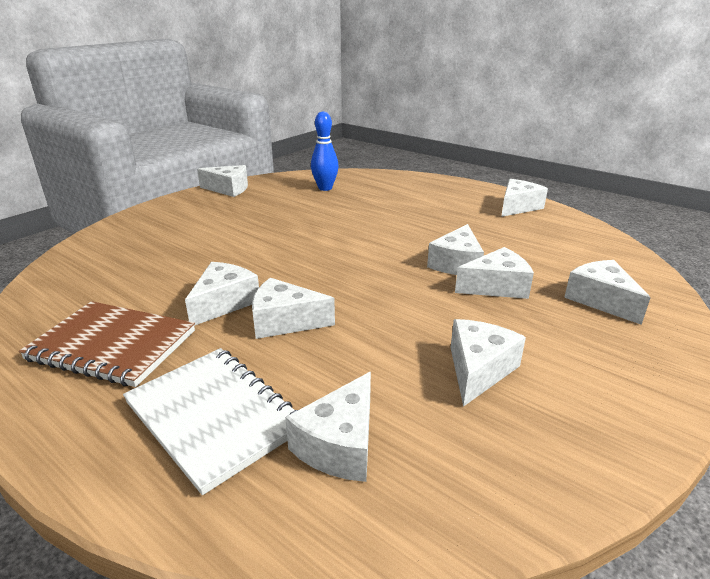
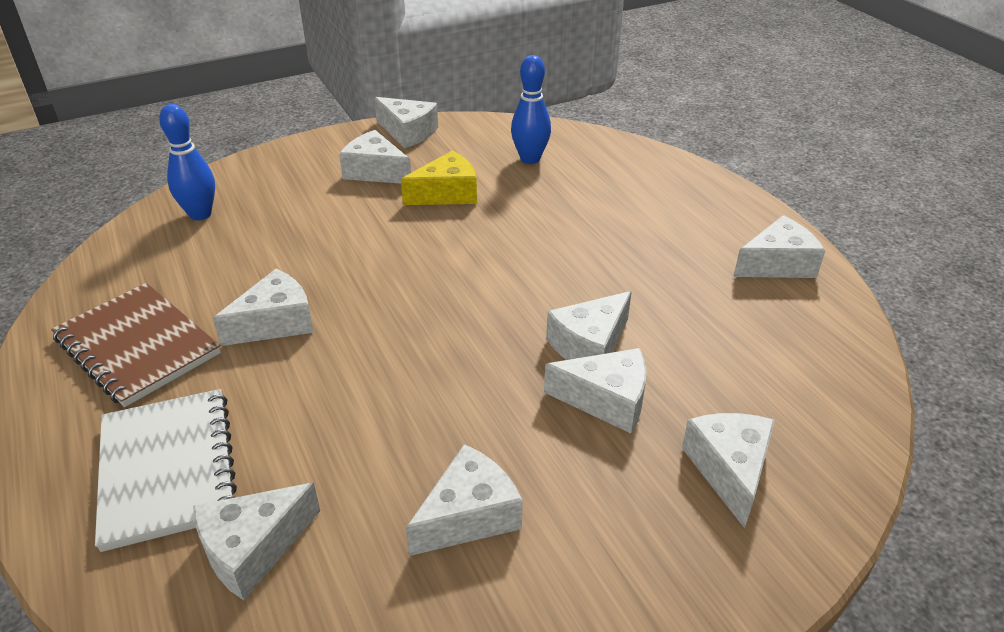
camera: 25 degrees right, 10 degrees up
white cheese [252,278,335,339] -> white cheese moved to [339,130,411,184]
none -> blue bowling pin [159,104,215,220]
none -> yellow cheese [401,150,477,205]

